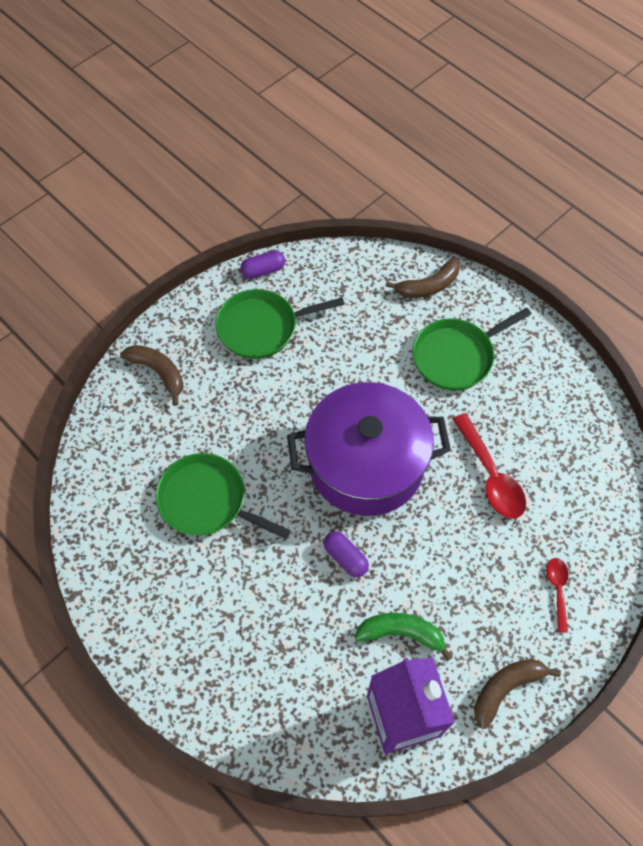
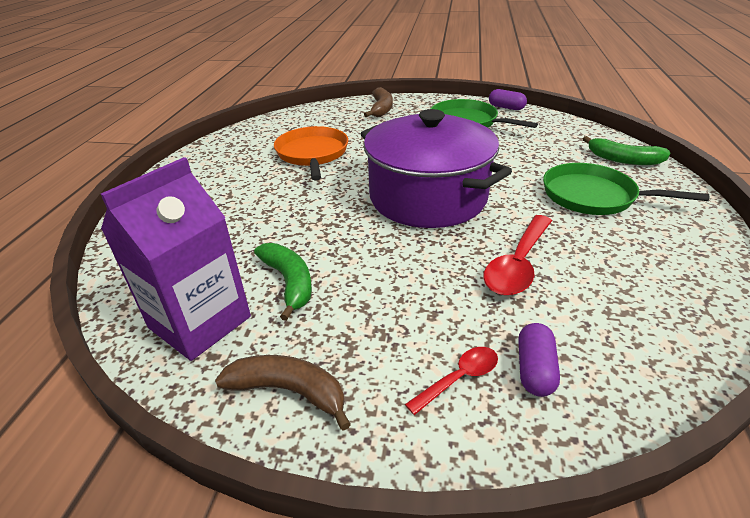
camera: 55 degrees right, 25 degrees down
green pan [156,453,291,539] -> orange pan [274,126,348,180]
purple capsule [324,531,369,577] -> purple capsule moved to [518,323,560,397]
brown banana [386,257,460,298] -> green banana [583,136,671,165]

